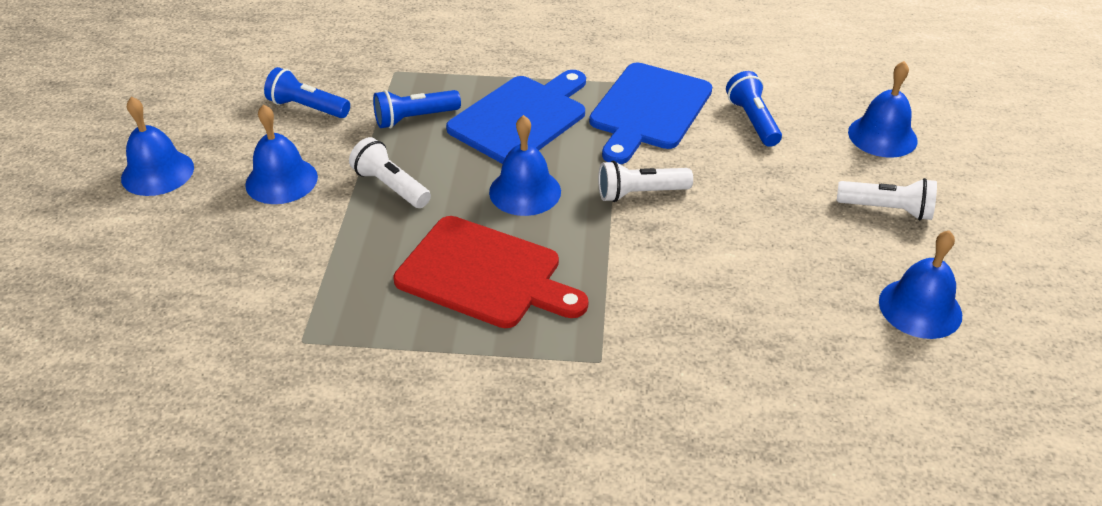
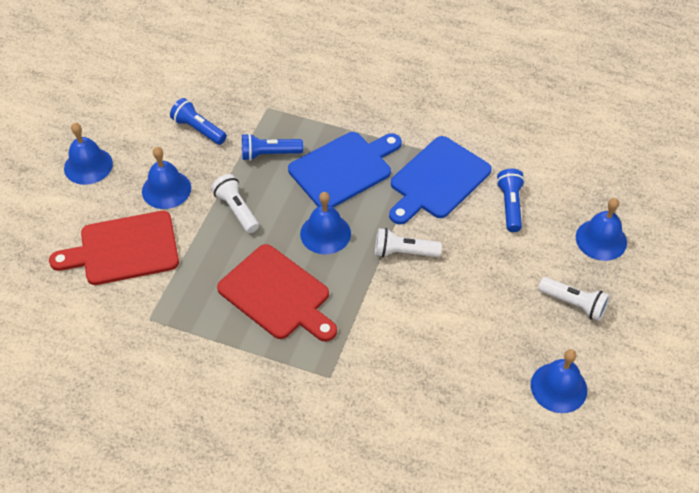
camera: 15 degrees right, 10 degrees up
none -> red cutting board [49,211,179,285]

